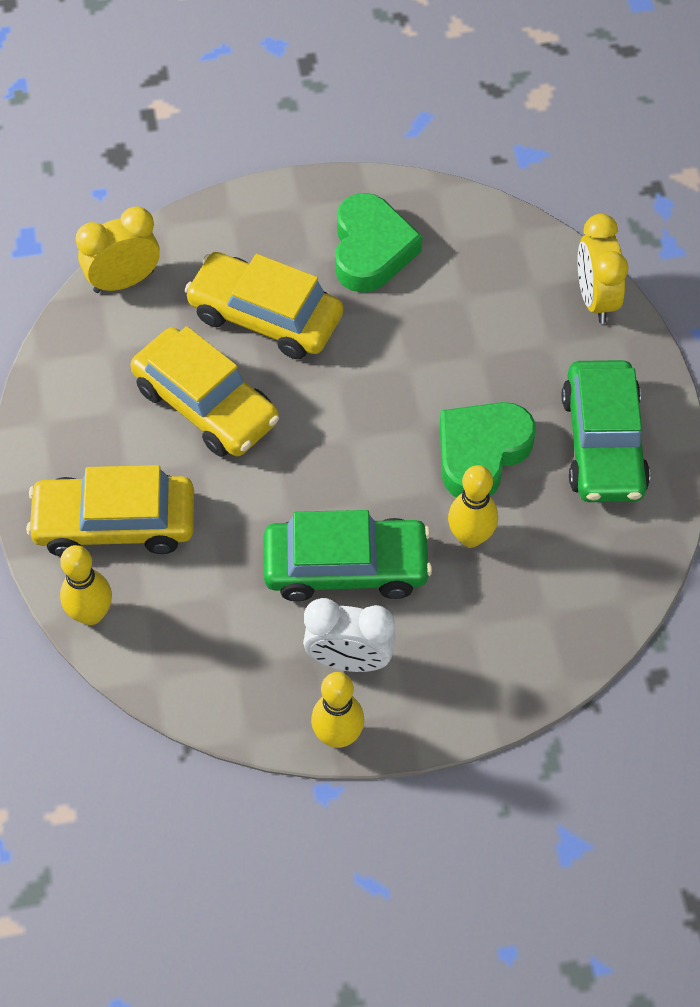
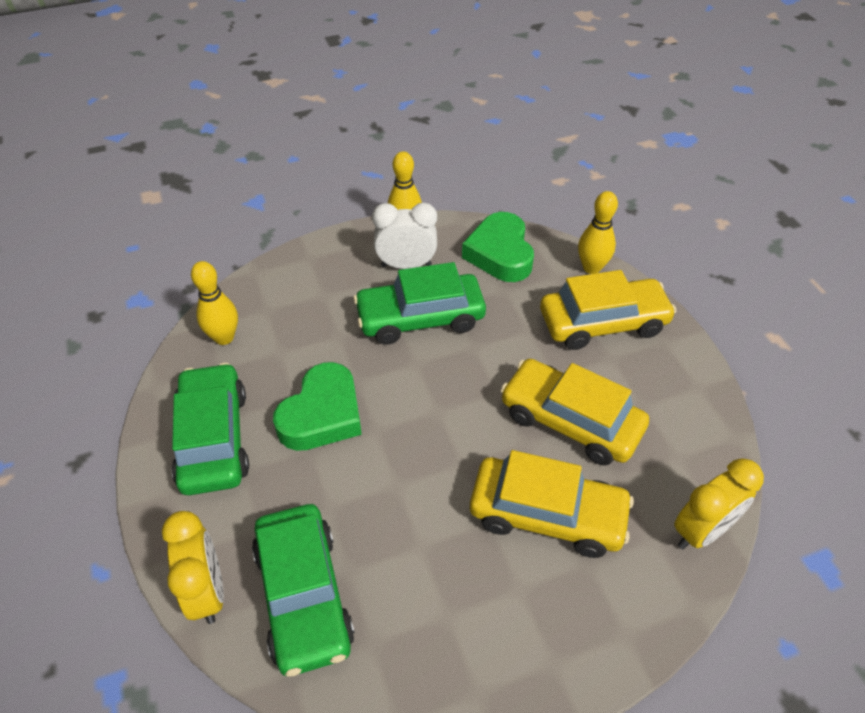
camera: 170 degrees right, 10 degrees down
green heart [335,193,423,293] -> green heart moved to [462,212,534,282]
yellow bowling pin [448,465,498,548] -> yellow bowling pin moved to [191,261,238,345]
none -> green car [252,504,355,677]

